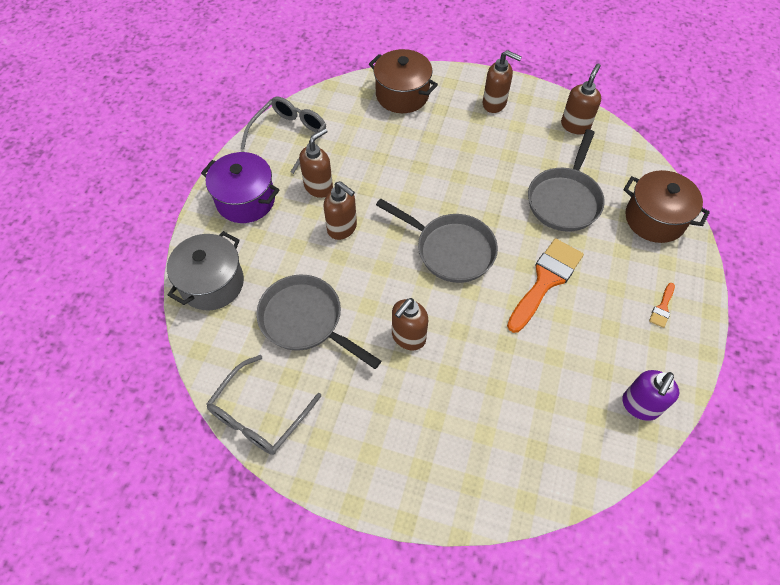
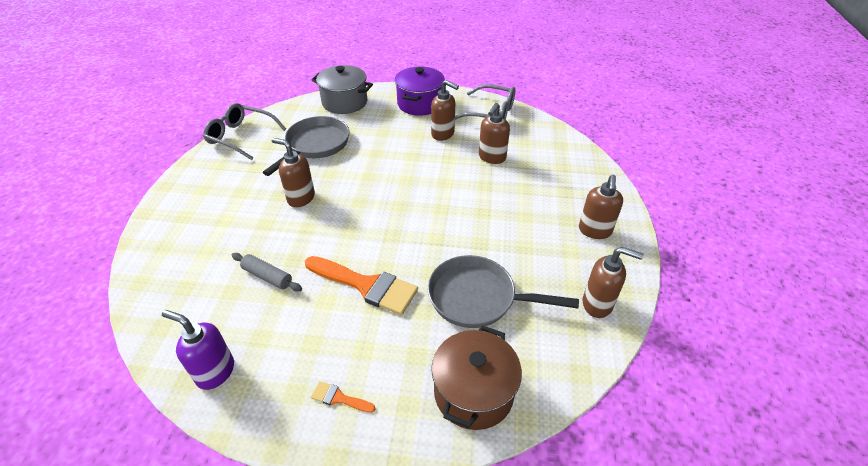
camera: 80 degrees right, 15 degrees down
brown soap dispenser [324,181,357,240] -> brown soap dispenser moved to [479,103,510,164]
brown pot [369,49,438,113] -> none
grey pan [376,198,498,283] -> none
none -> grey rolling pin [231,253,302,291]

